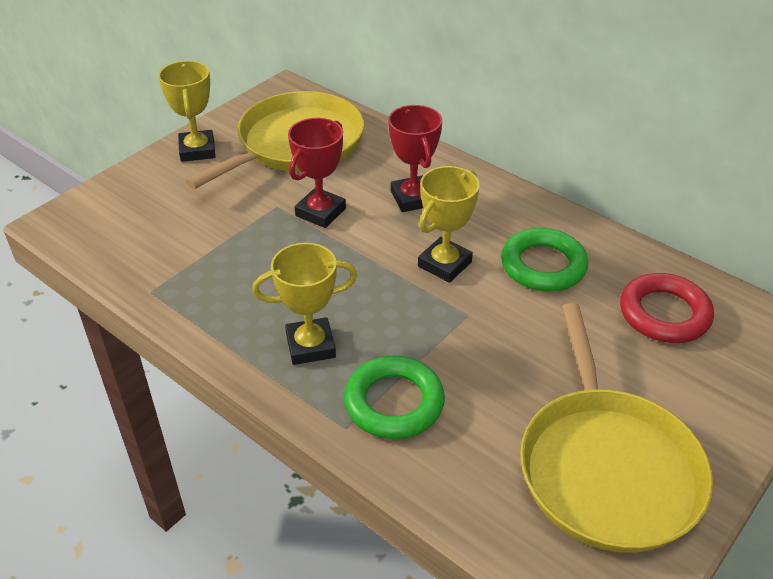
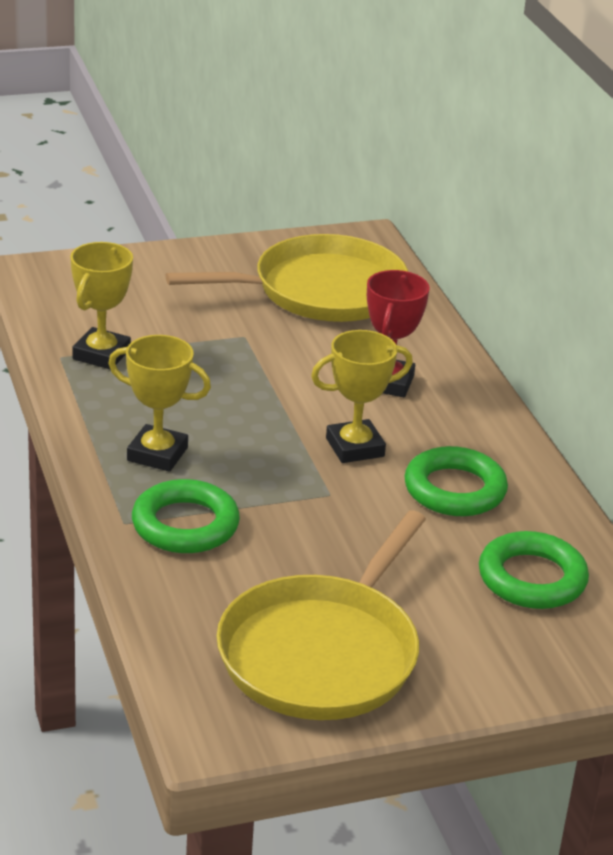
camera: 30 degrees right, 10 degrees down
yellow trophy [158,61,215,162] -> yellow trophy moved to [70,242,133,370]
red trophy [288,118,346,228] -> none
red ring [620,273,714,343] -> green ring [479,531,589,609]

